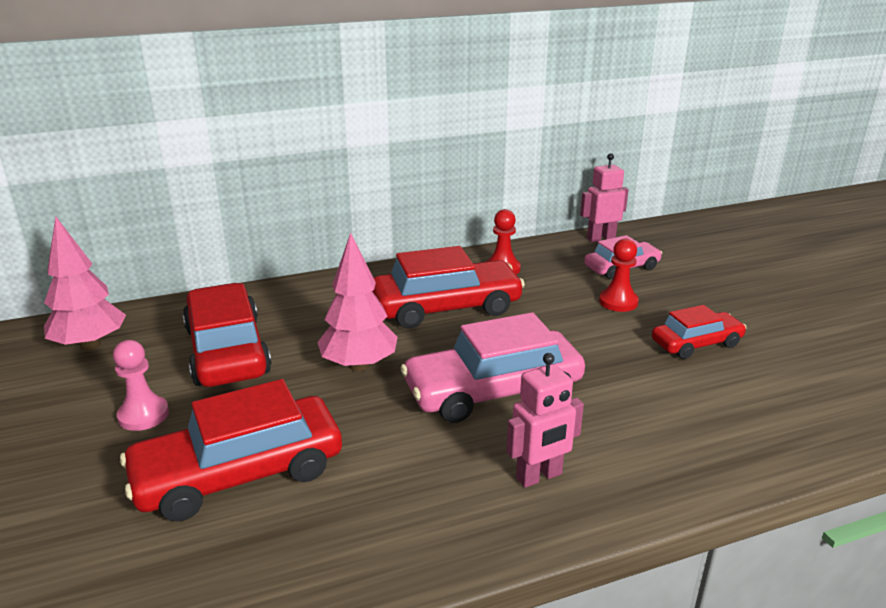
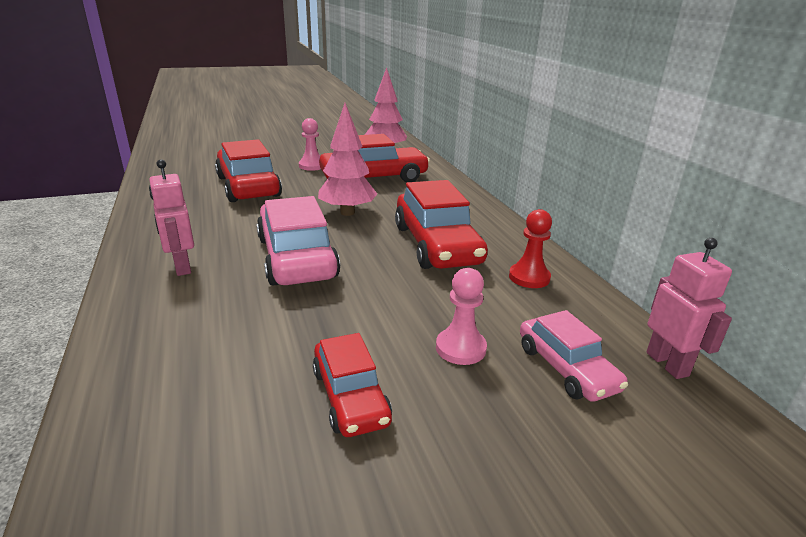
camera: 90 degrees right, 0 degrees up
red pawn [599,239,639,312] -> pink pawn [436,268,487,365]

